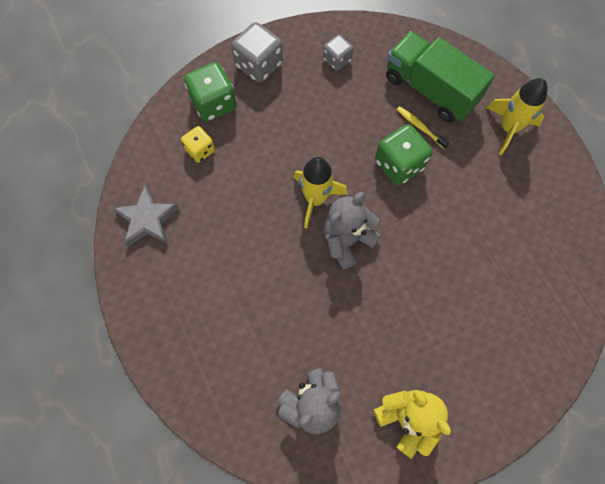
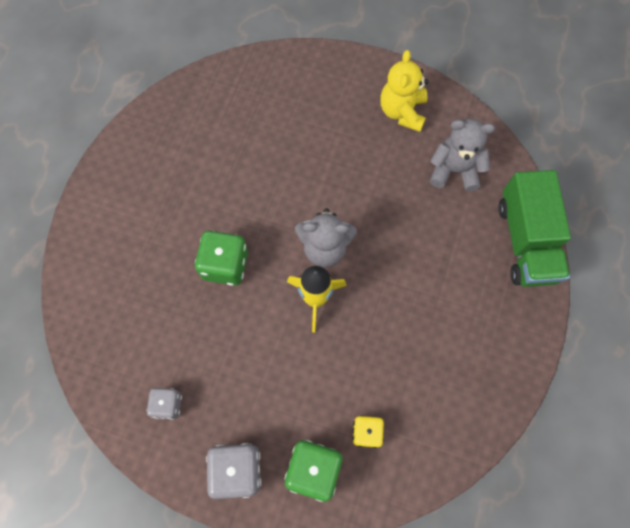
camera: 135 degrees left, 0 degrees up
grey star [112,185,179,247] -> none
green truck [386,31,495,122] -> green truck moved to [498,170,571,287]
yellow toothbrush [397,106,449,149] -> none
yellow rocket [487,78,547,155] -> none

